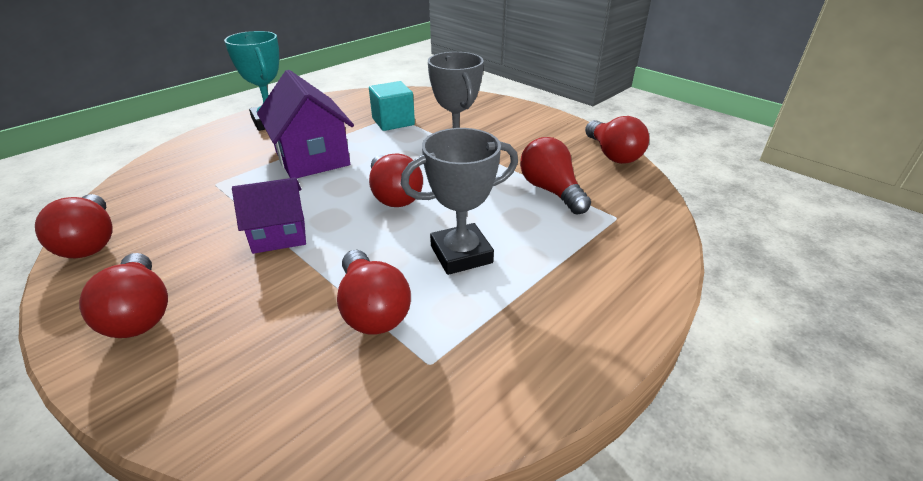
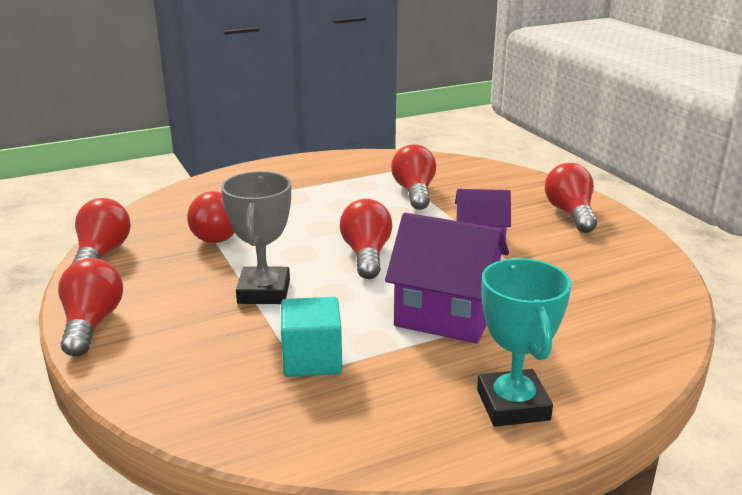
camera: 160 degrees left, 10 degrees down
red light bulb [35,194,112,258] -> red light bulb moved to [58,258,123,357]
purple house [257,70,354,178] -> purple house turned 60 degrees counterclockwise [385,213,509,344]
grey trophy [401,128,518,275] -> none

